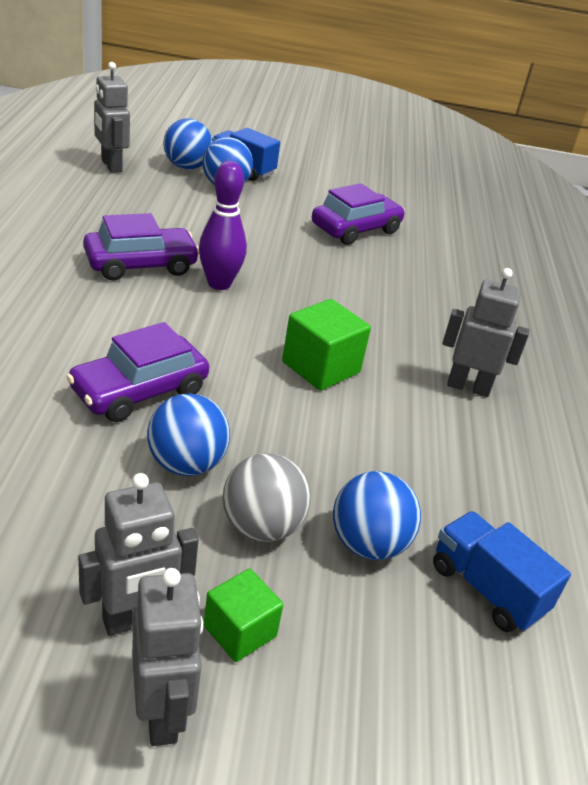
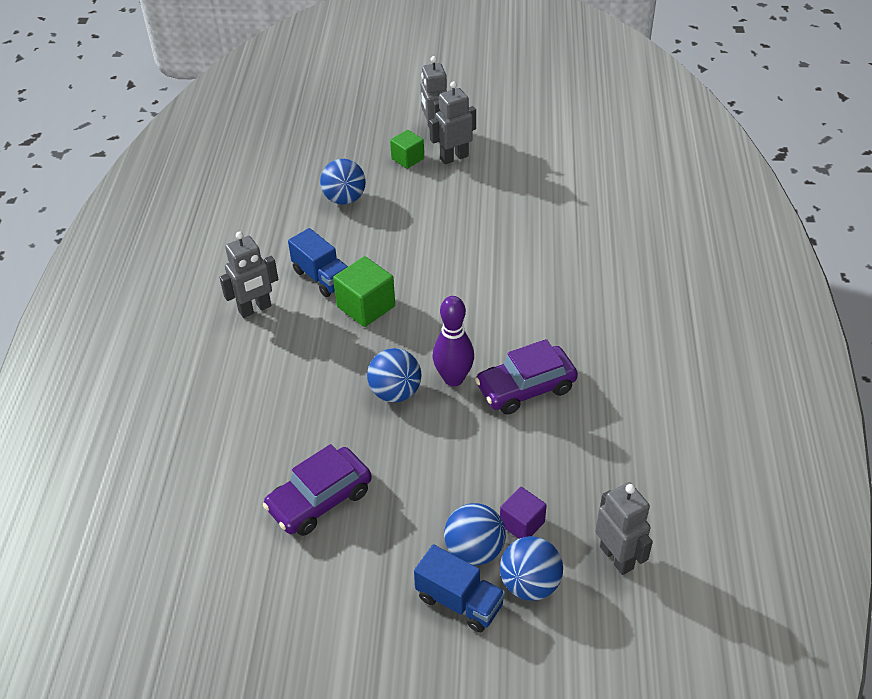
camera: 175 degrees left, 10 degrees up
purple car [67,322,209,422] -> none
blue ball [147,393,230,476] -> blue ball moved to [367,348,421,402]
grey ball [223,453,311,542] -> none
blue truck [433,511,571,632] -> blue truck moved to [288,228,348,297]
grey robot [442,268,529,397] -> grey robot turned 45 degrees counterclockwise [219,231,278,318]
none -> purple cube [500,487,547,539]

